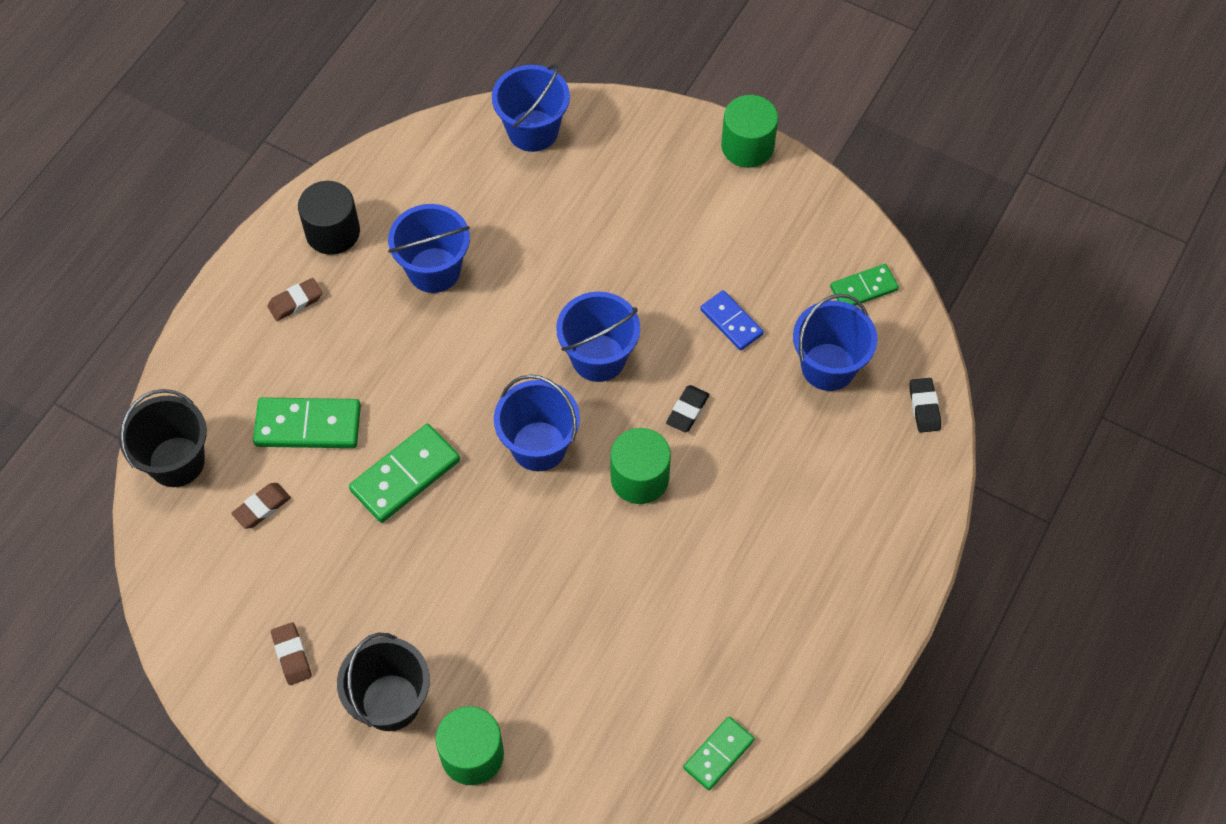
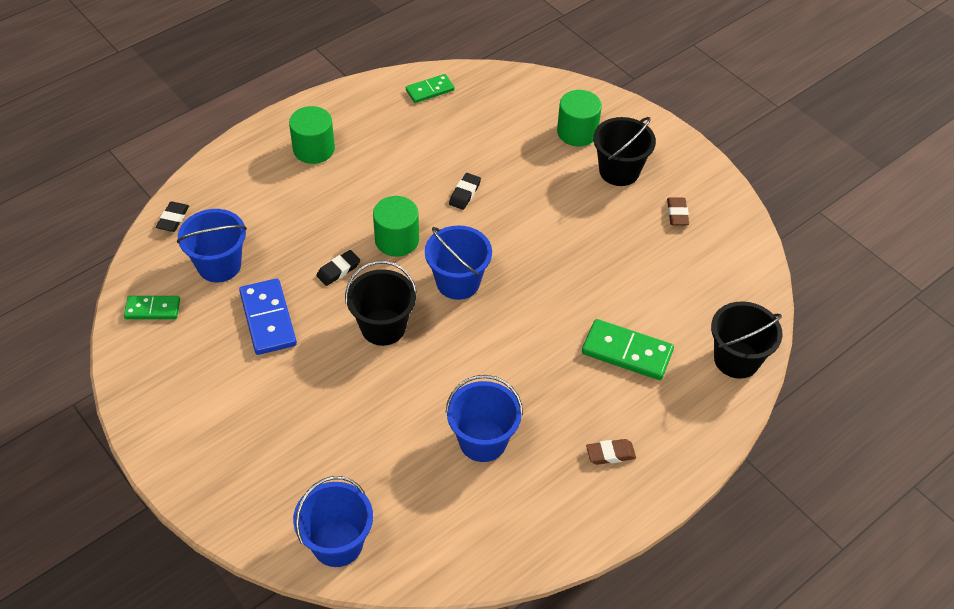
camera: 160 degrees left, 10 degrees down
brown eraser [231,483,291,529] -> none
black cylinder [298,181,360,255] -> none
green domino [349,424,460,523] -> none
blue bucket [556,292,640,382] -> black bucket [345,261,417,346]
blue domino [700,290,764,351] -> blue domino [239,278,297,355], size x1.58
green cylinder [721,95,778,168] -> green cylinder moved to [289,106,335,164]
none -> black eraser [449,173,481,210]

